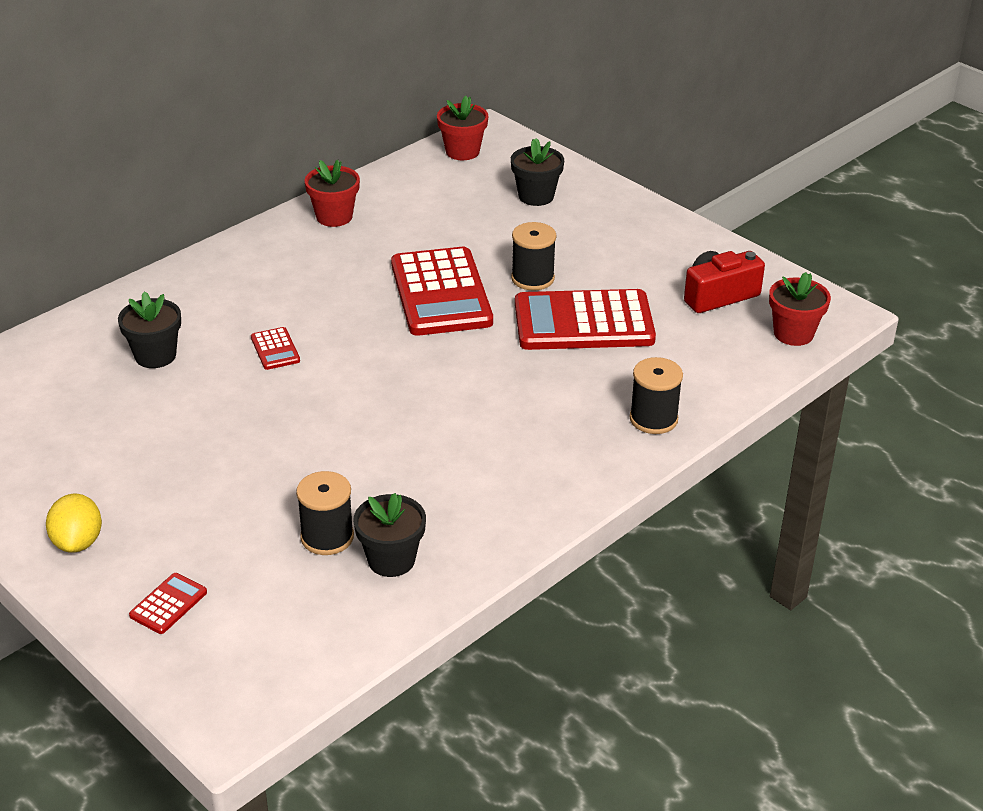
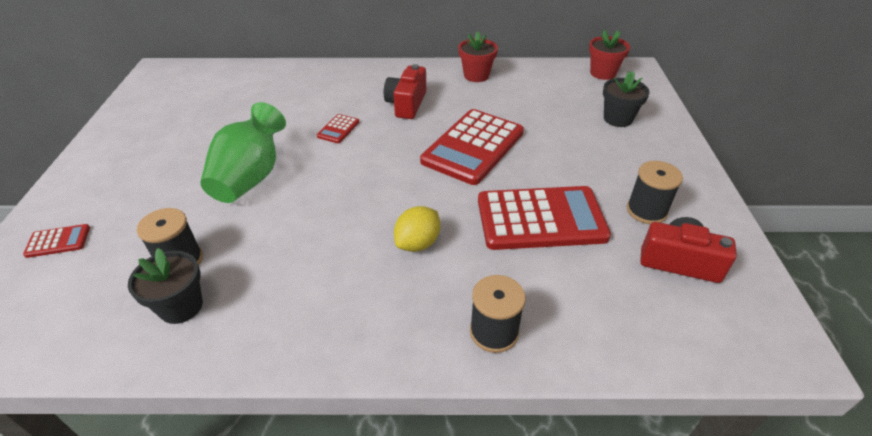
camera: 45 degrees right, 5 degrees up
yellow lemon [46,494,102,553] -> yellow lemon moved to [394,206,440,252]
black flower pot [118,291,181,368] -> none
black spool [511,222,557,291] -> black spool moved to [627,161,683,224]
red calculator [515,289,656,350] -> red calculator turned 135 degrees clockwise [478,186,611,250]
red flower pot [769,272,831,346] -> none
none -> green vase [200,102,286,203]
none -> red camera [384,64,426,119]

